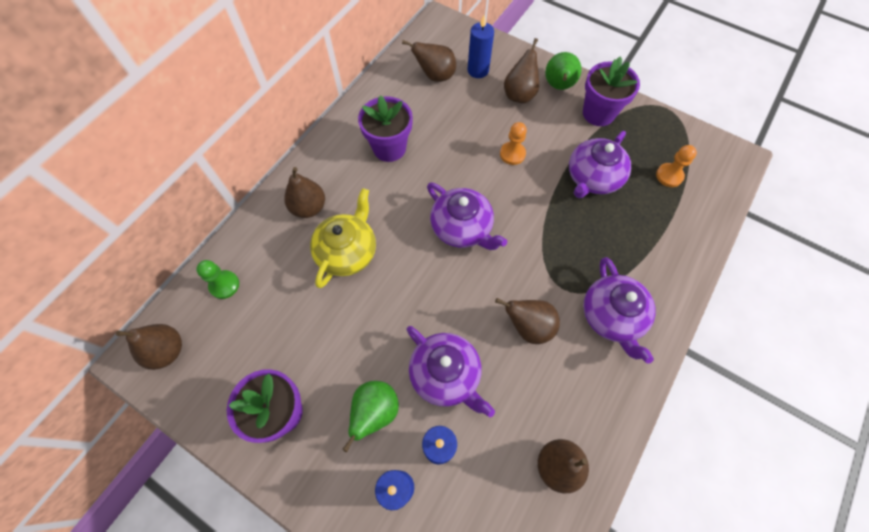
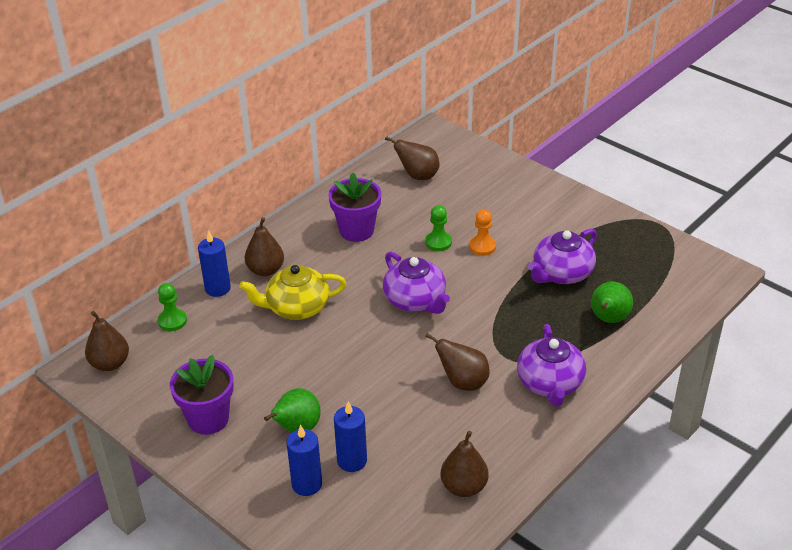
camera: 10 degrees right, 25 degrees down
yellow teapot [310,188,376,288] -> yellow teapot turned 135 degrees counterclockwise [239,265,347,320]
purple teapot [406,326,495,417] -> none
blue candle [467,15,494,78] -> blue candle moved to [198,230,231,297]
brown pear [504,38,539,103] -> none
green pear [545,52,582,90] -> green pear moved to [591,282,633,323]
purple flower pot [583,56,640,126] -> none
orange pawn [656,145,697,187] -> none
none -> green pawn [425,205,452,251]

